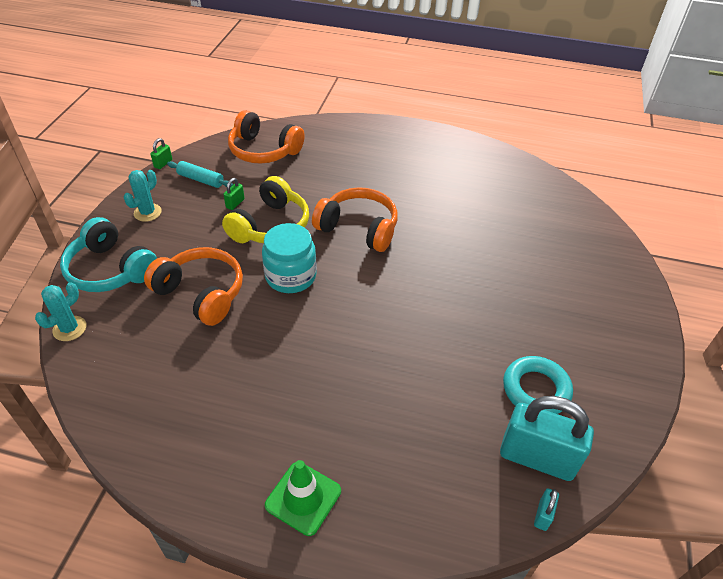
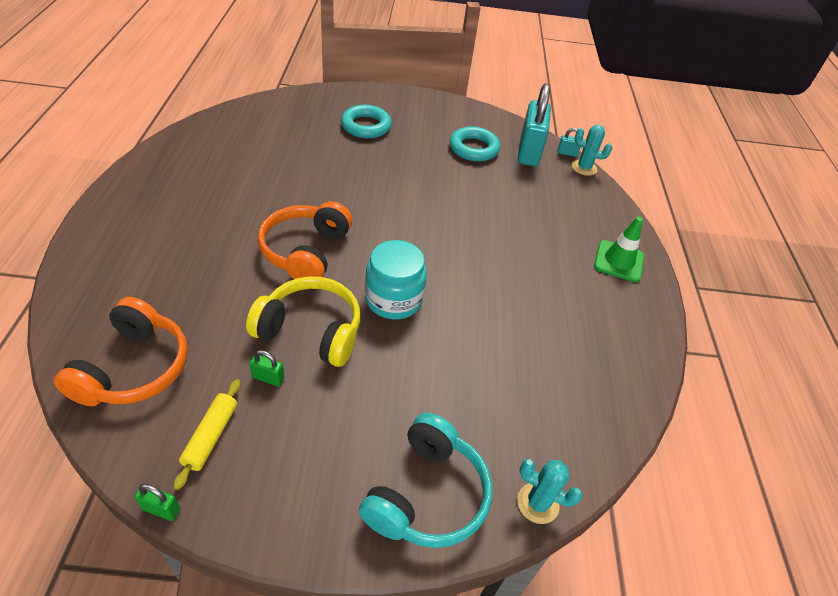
camera: 105 degrees left, 0 degrees up
turquoise cactus [124,170,162,222] -> turquoise cactus moved to [572,125,612,176]
orange headphones [144,247,243,326] -> none
turquoise rolling pin [167,161,233,188] -> yellow rolling pin [173,379,241,490]
none -> turquoise ring [341,105,392,138]

